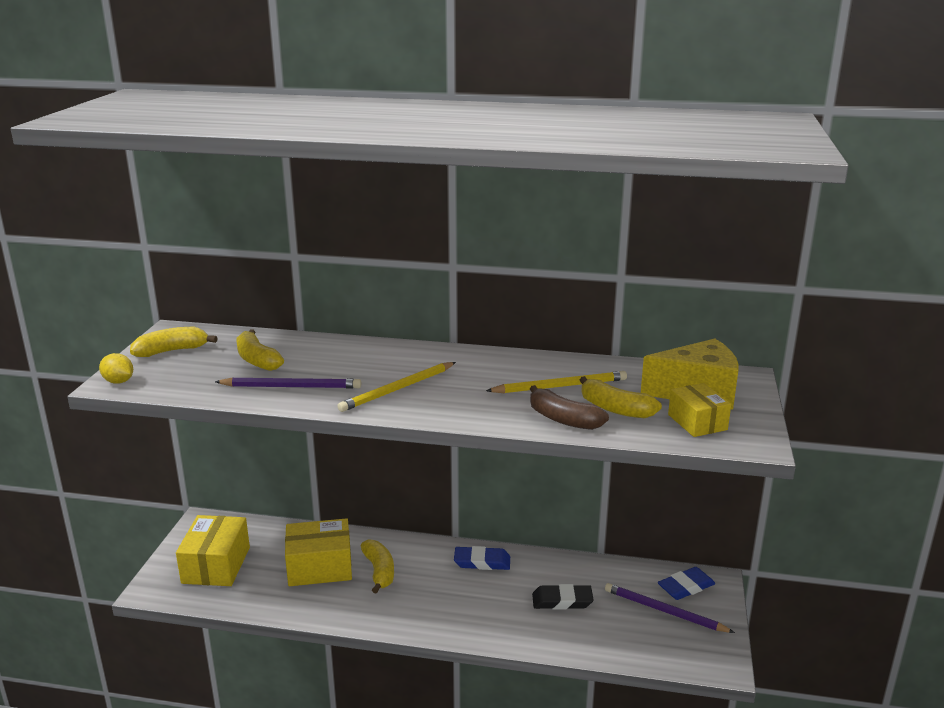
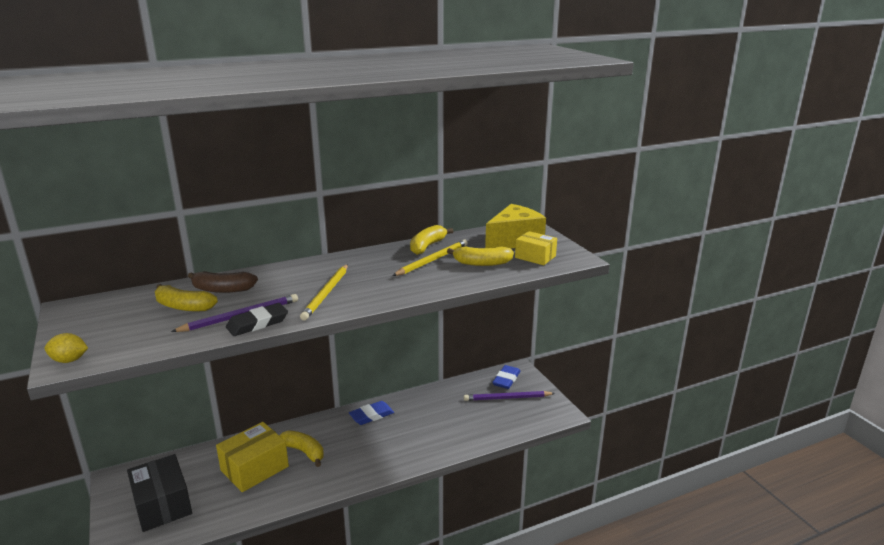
camera: 35 degrees left, 0 degrees up
yellow banana [130,327,217,357] -> yellow banana moved to [410,225,454,255]
yellow box [176,515,250,586] -> black box [127,454,192,532]
brown banana [530,385,609,430] -> brown banana moved to [188,271,258,293]
black eraser [532,584,594,610] -> black eraser moved to [226,303,288,336]

